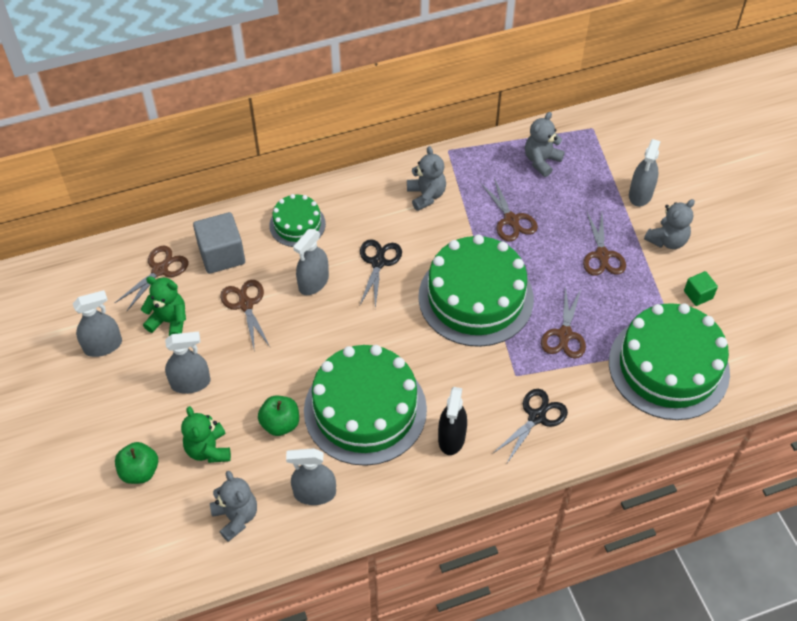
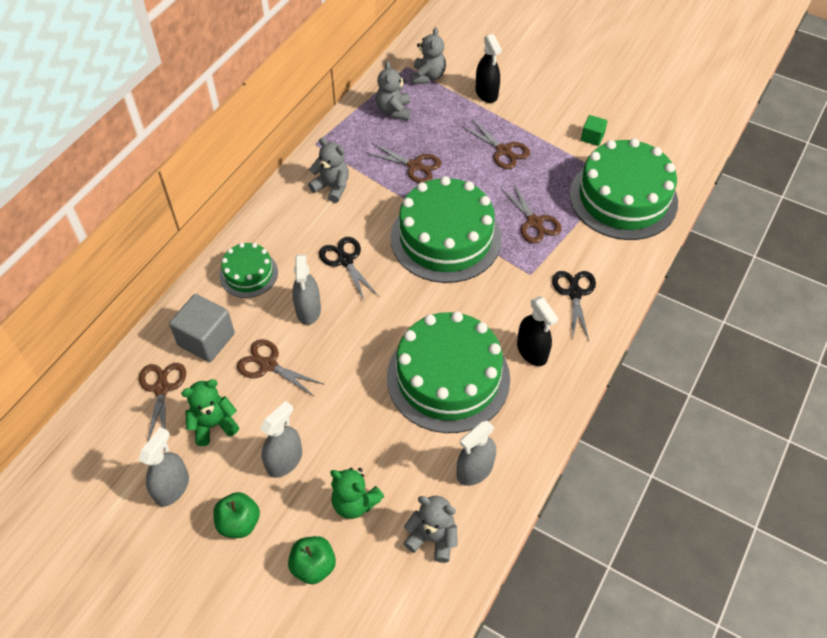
camera: 40 degrees left, 0 degrees up
green apple [258,396,299,436] -> green apple moved to [213,492,260,538]
grey spray bottle [629,139,661,207] -> black spray bottle [475,34,502,103]
grey teddy bear [644,199,695,249] -> grey teddy bear moved to [412,27,446,84]

